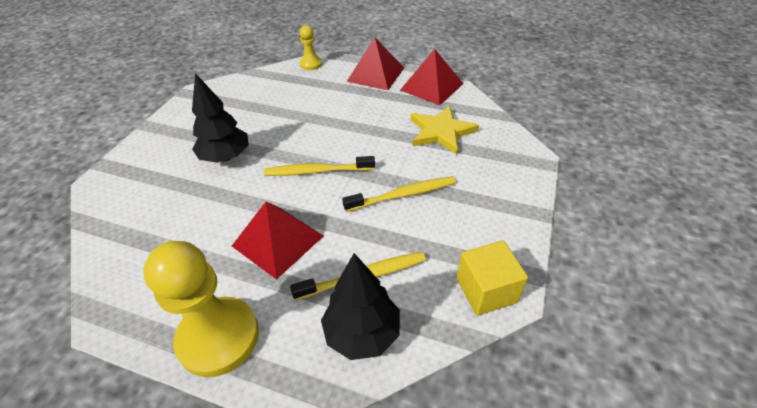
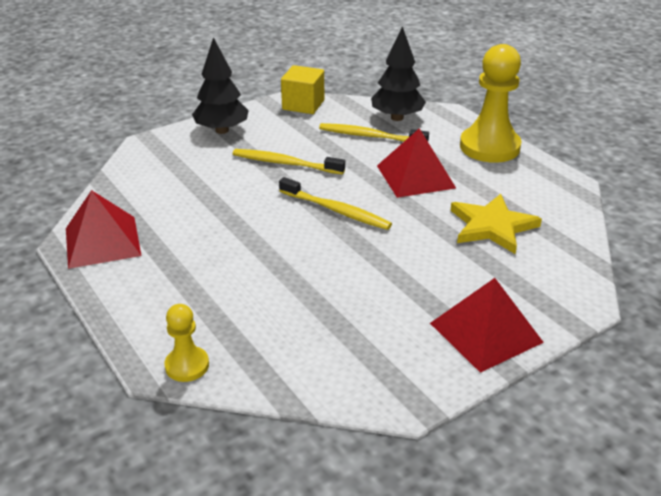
camera: 145 degrees left, 10 degrees down
black tree [192,73,249,163] -> black tree moved to [192,37,249,134]
red pyramid [347,38,404,90] -> red pyramid moved to [430,278,544,373]
yellow star [411,105,479,154] -> yellow star moved to [450,194,542,254]

